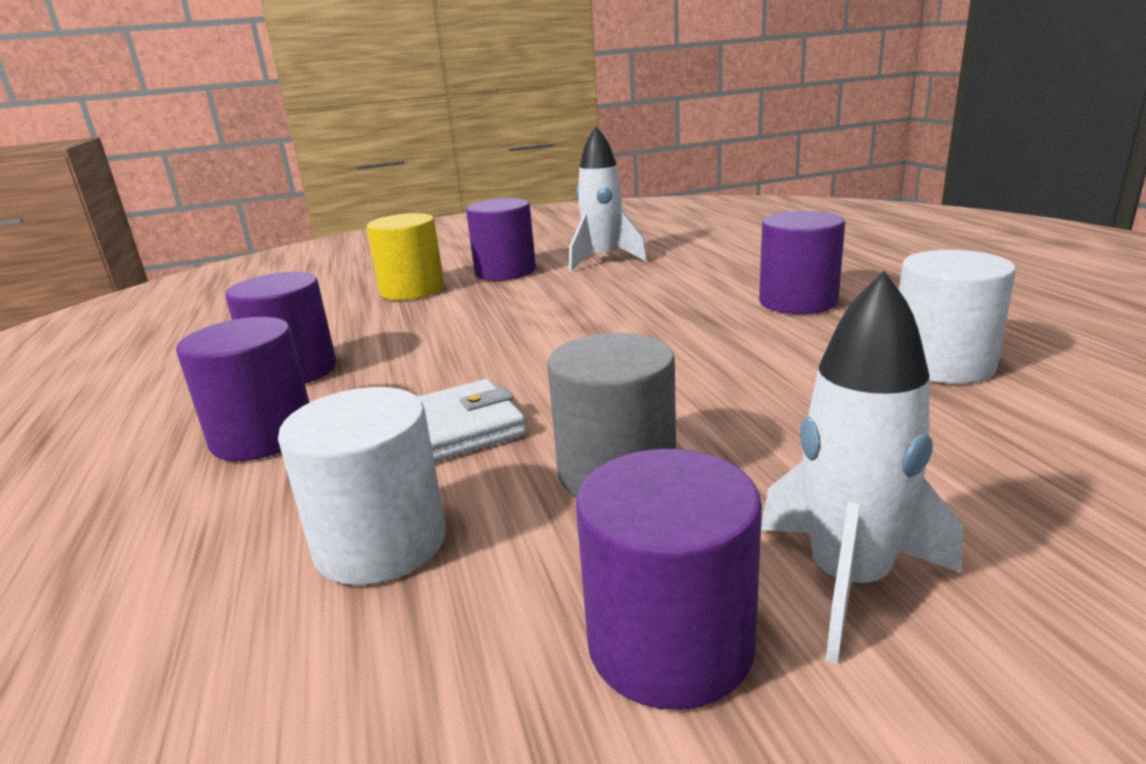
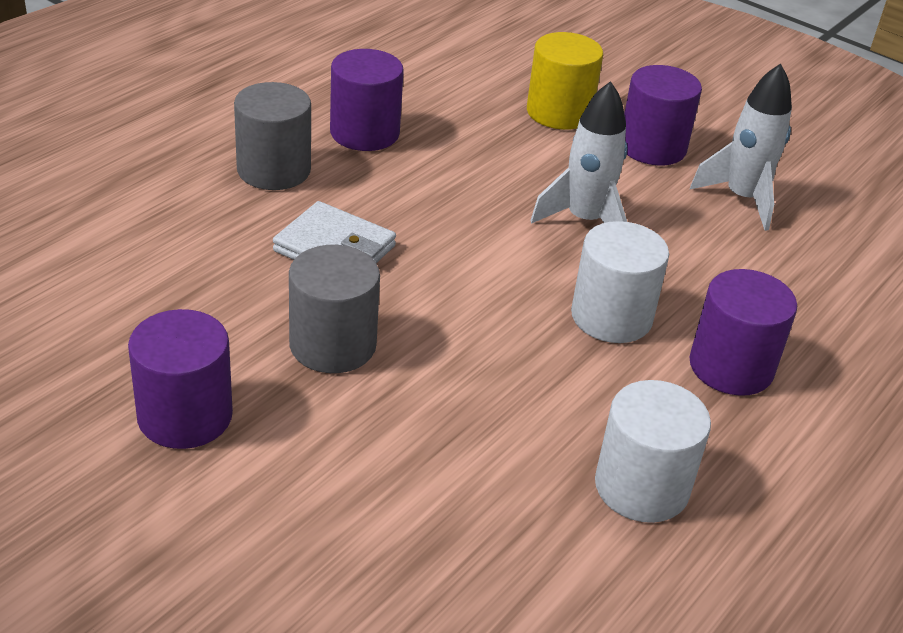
camera: 50 degrees right, 15 degrees up
purple cylinder [176,317,310,461] -> grey cylinder [234,82,311,190]
white cylinder [278,387,446,585] -> white cylinder moved to [571,221,669,343]
white rocket [761,271,963,664] -> white rocket moved to [530,81,627,224]

